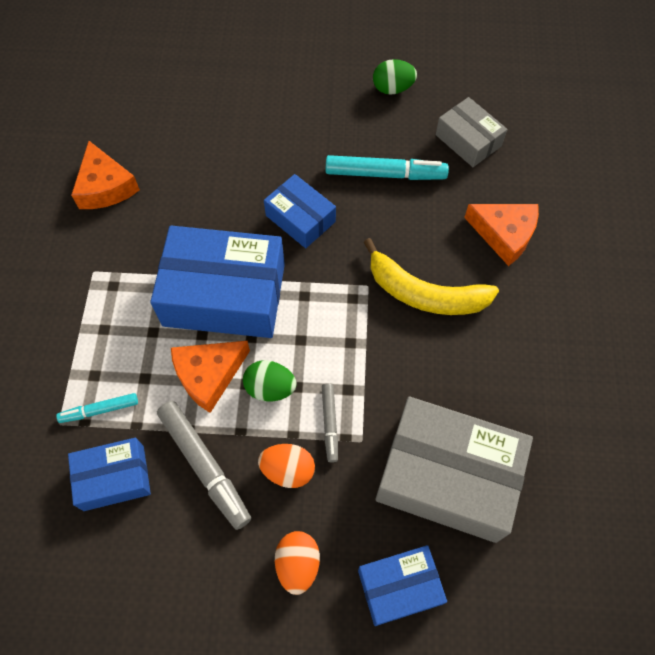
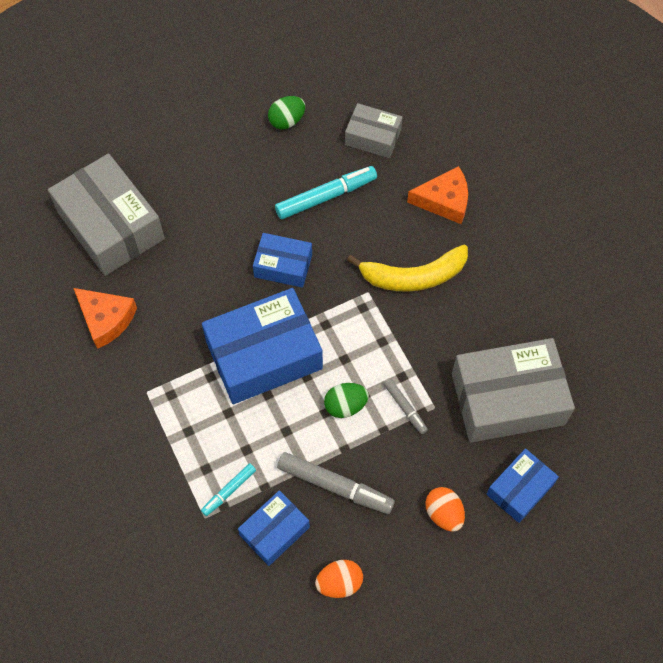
camera: 30 degrees left, 0 degrees up
orange cheese [171,341,250,413] -> none
orange egg [258,444,315,488] -> orange egg moved to [315,560,363,598]
none -> grey box [48,154,165,276]

